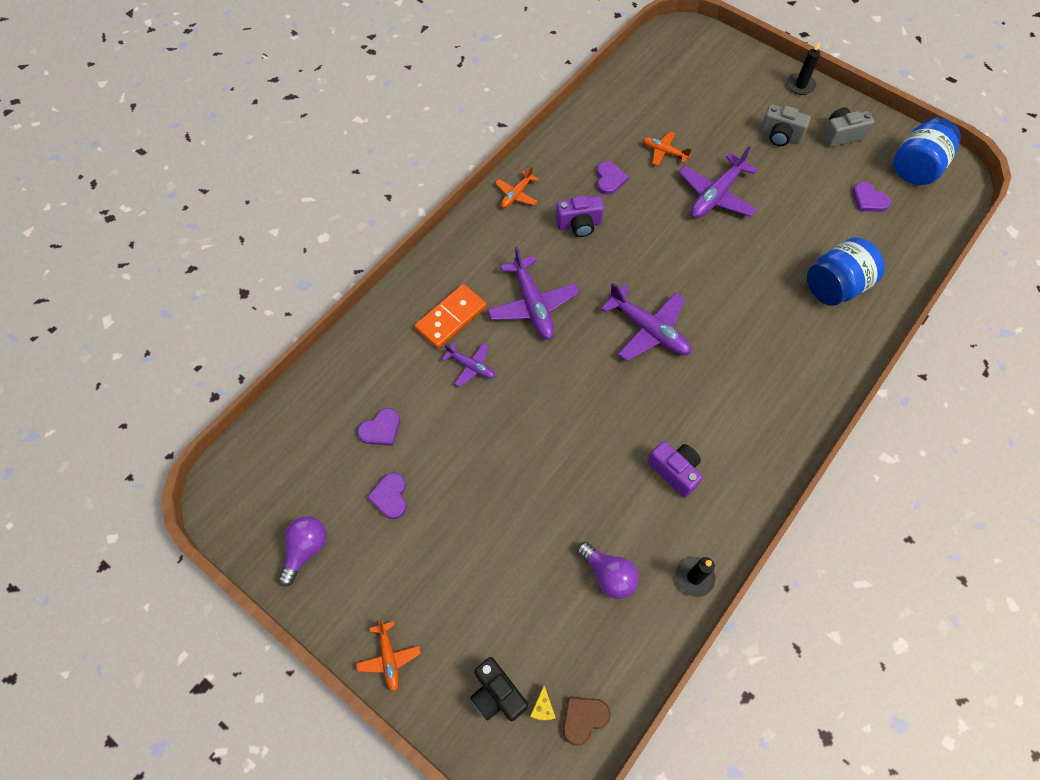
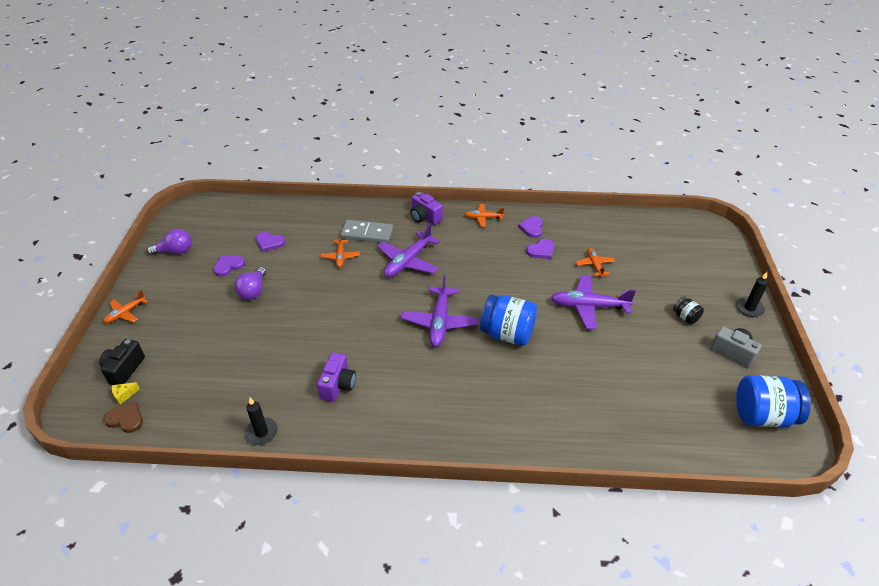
camera: 55 degrees right, 20 degrees down
orange domino [414,284,487,349] -> grey domino [341,220,394,243]
purple plane [442,342,495,387] -> orange plane [321,233,360,268]
purple camera [556,196,604,237] -> purple camera moved to [411,192,443,225]
purple light bulb [577,542,639,599] -> purple light bulb moved to [234,267,266,300]
grey camera [760,104,811,146] -> black jar [673,296,704,325]
blue jar [807,237,885,306] -> blue jar moved to [480,295,537,346]
purple heart [853,182,891,212] -> purple heart moved to [518,216,543,238]

